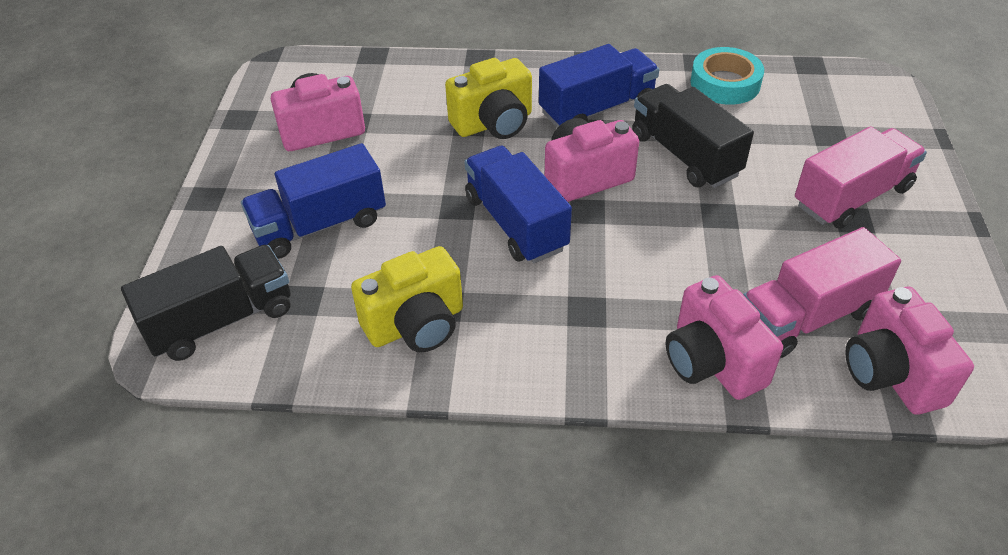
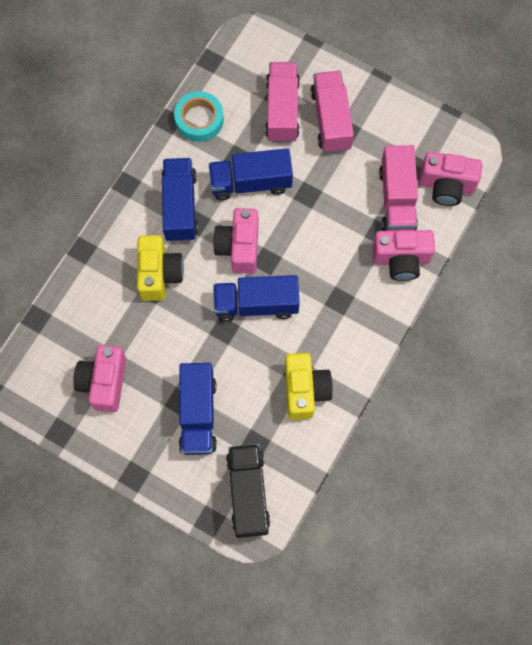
camera: 65 degrees left, 25 degrees up
black truck [632,84,754,188] -> blue truck [208,148,293,201]
none -> pink truck [265,62,300,143]

